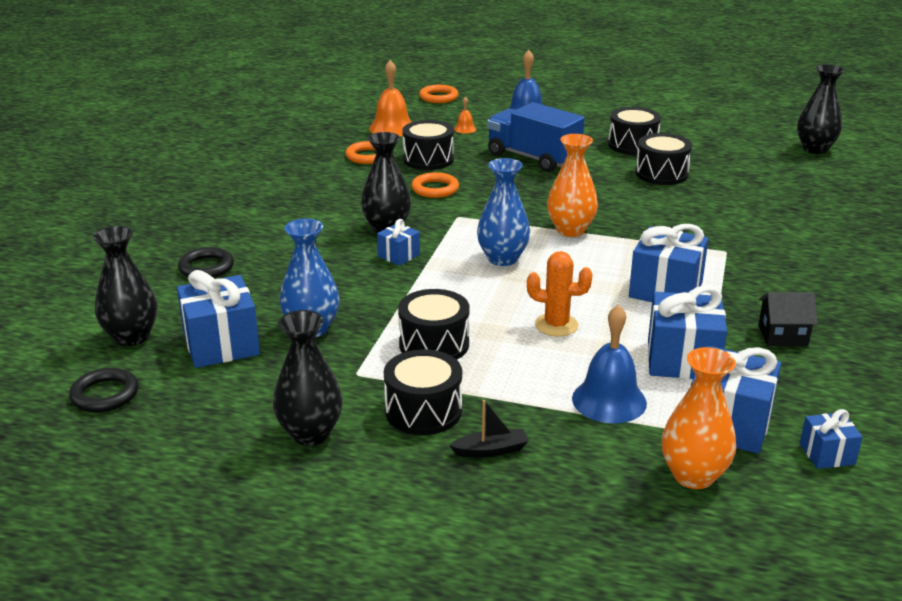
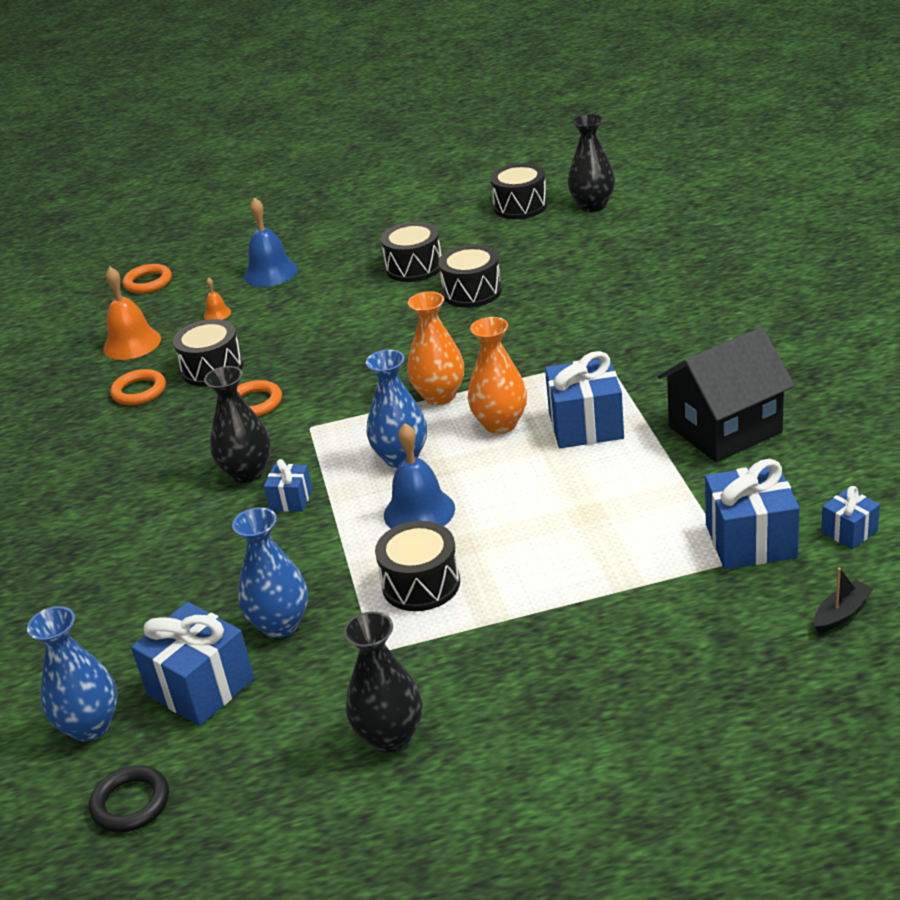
camera: 25 degrees left, 5 degrees up
black vase [93,226,158,346] -> blue vase [27,606,118,742]
black ring [178,247,234,278] -> none
black drum [384,349,462,435] -> black drum moved to [490,163,548,219]
black boat [449,400,529,458] -> black boat moved to [814,567,874,633]
blue truck [487,102,585,172] -> none
orange cactus [527,251,593,337] -> none
blue bell [572,305,647,423] -> blue bell moved to [384,423,455,528]
blue gift [648,285,727,379] -> none
orange vase [662,347,736,489] -> orange vase moved to [468,317,527,434]
black house [758,292,817,346] -> black house [657,327,795,462], size x1.98

